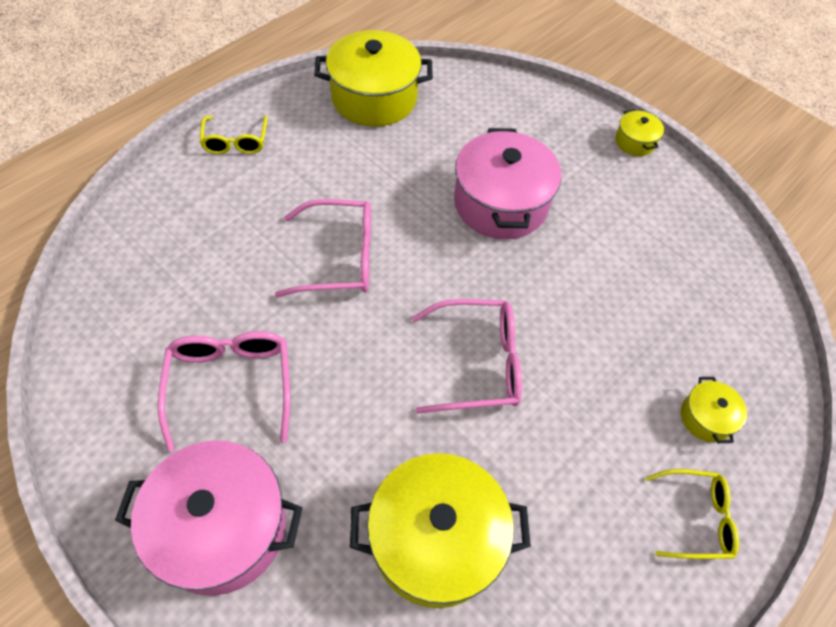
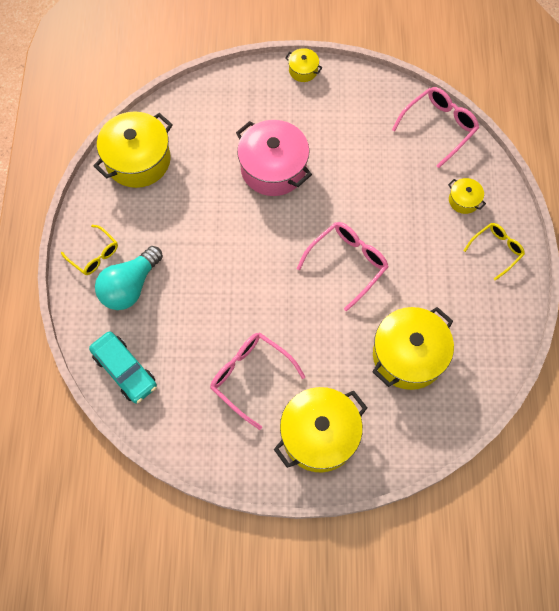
camera: 40 degrees left, 10 degrees up
pink pot [115,440,303,596] -> yellow pot [273,387,367,472]
pink glasses [275,199,371,297] -> pink glasses moved to [392,87,479,168]
none -> turquoise car [89,331,157,404]
none -> turquoise light bulb [95,246,163,310]

